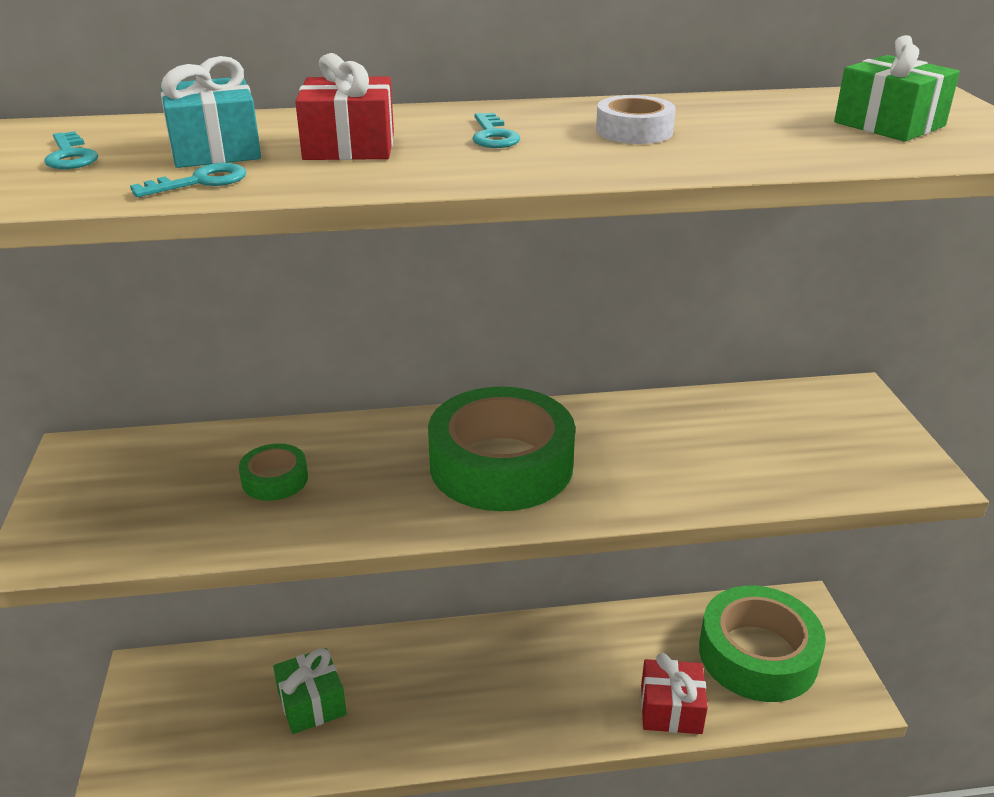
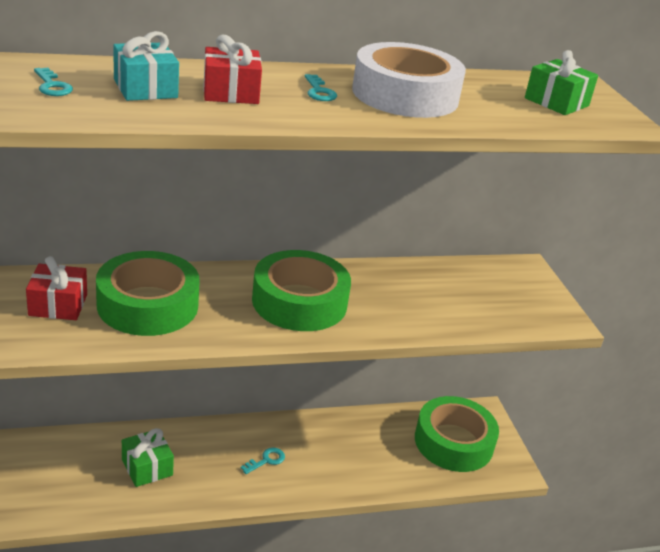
camera: 10 degrees left, 0 degrees up
turquoise key [130,163,246,197] -> turquoise key moved to [241,448,285,474]
green tape [239,443,308,501] -> green tape [96,251,200,336], size x2.25
white tape [596,95,676,144] -> white tape [352,42,466,118], size x2.25
red gift [641,653,708,734] -> red gift moved to [26,256,87,320]

